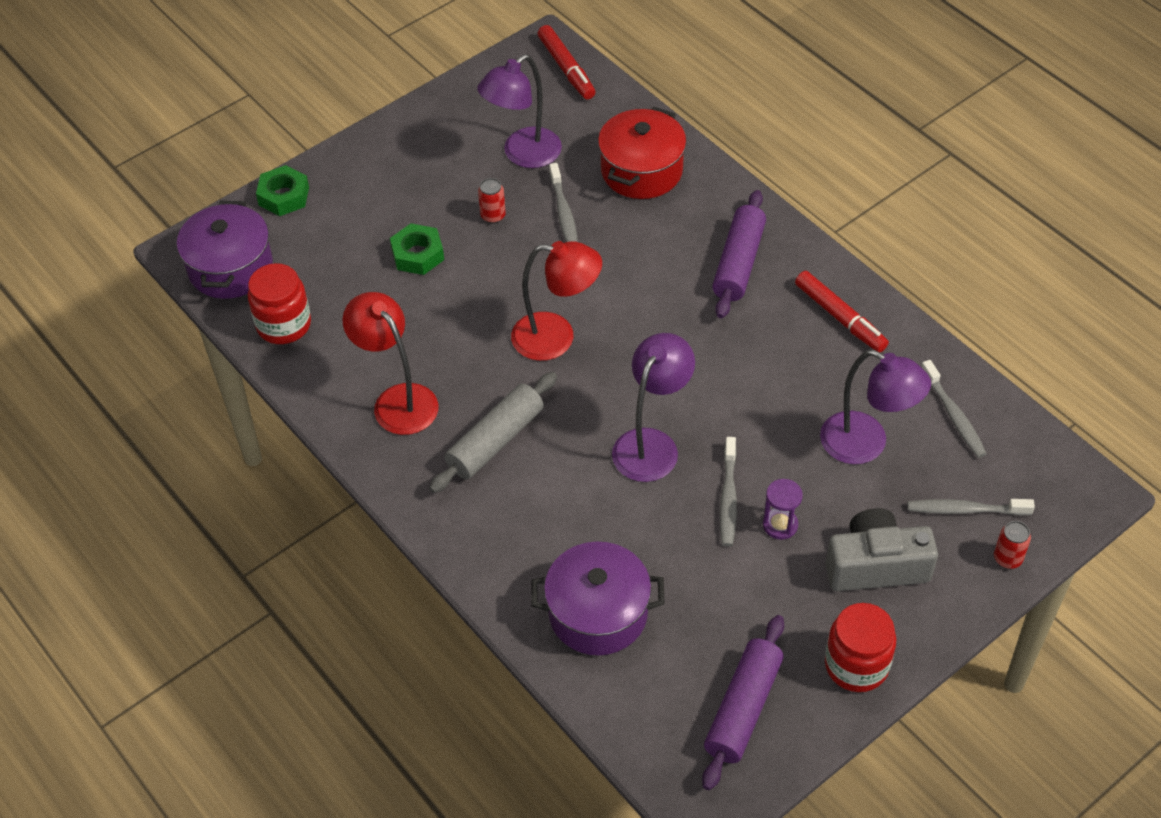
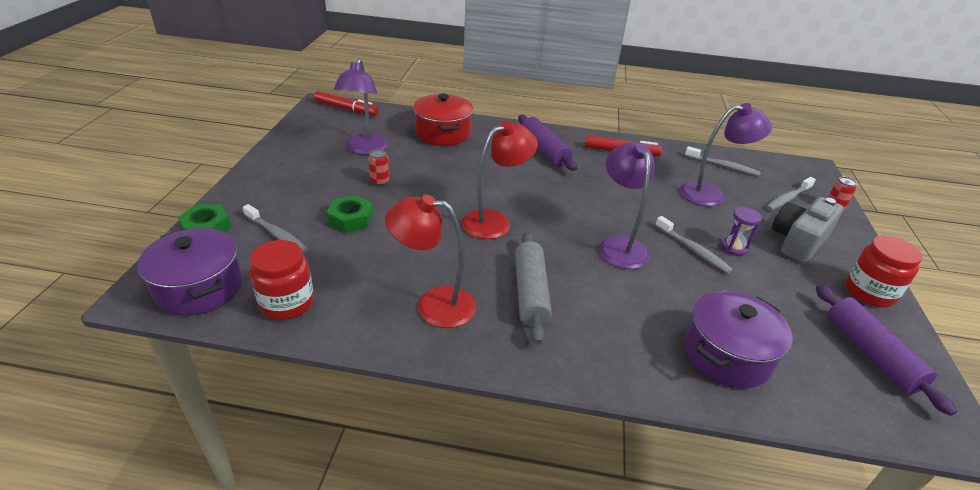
camera: 45 degrees left, 15 degrees down
grey toothbrush [549,163,578,242] -> grey toothbrush moved to [243,204,308,253]

